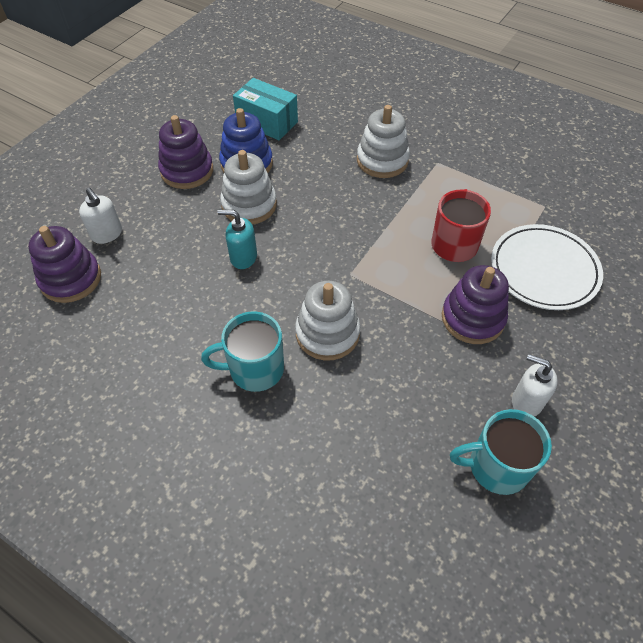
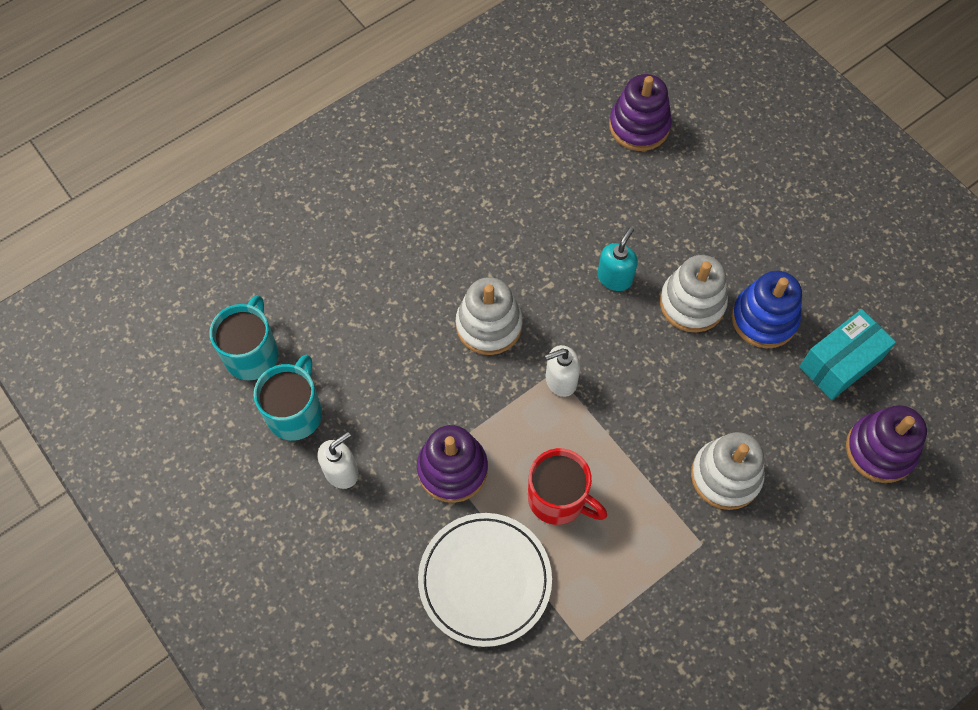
camera: 110 degrees right, 10 degrees up
white soap dispenser [79,188,122,244] -> white soap dispenser moved to [545,345,580,397]
purple stacking toy [158,115,213,189] -> purple stacking toy moved to [846,405,927,483]
turquoise mug [201,311,284,392] -> turquoise mug moved to [209,295,279,381]

